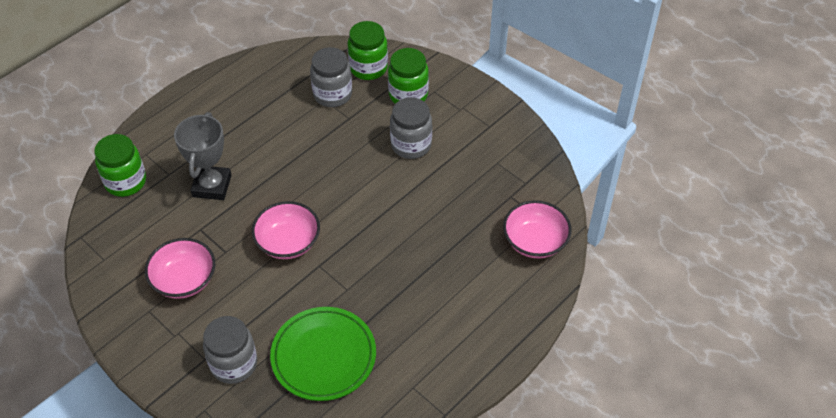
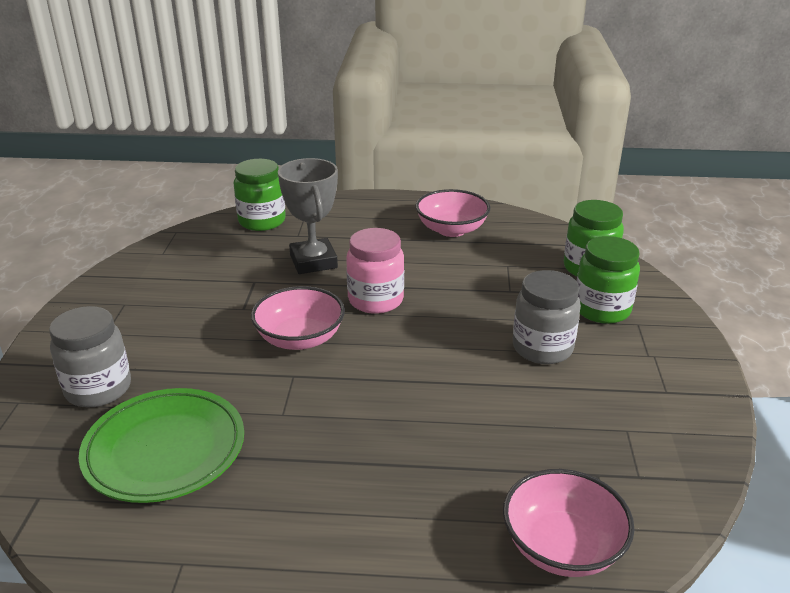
camera: 50 degrees right, 20 degrees down
pink bowl [145,238,215,299] -> pink bowl moved to [415,189,491,237]
grey trophy [174,112,232,200] -> grey trophy turned 75 degrees counterclockwise [278,158,338,274]
grey jar [310,47,352,107] -> none
none -> pink jar [346,228,404,314]

